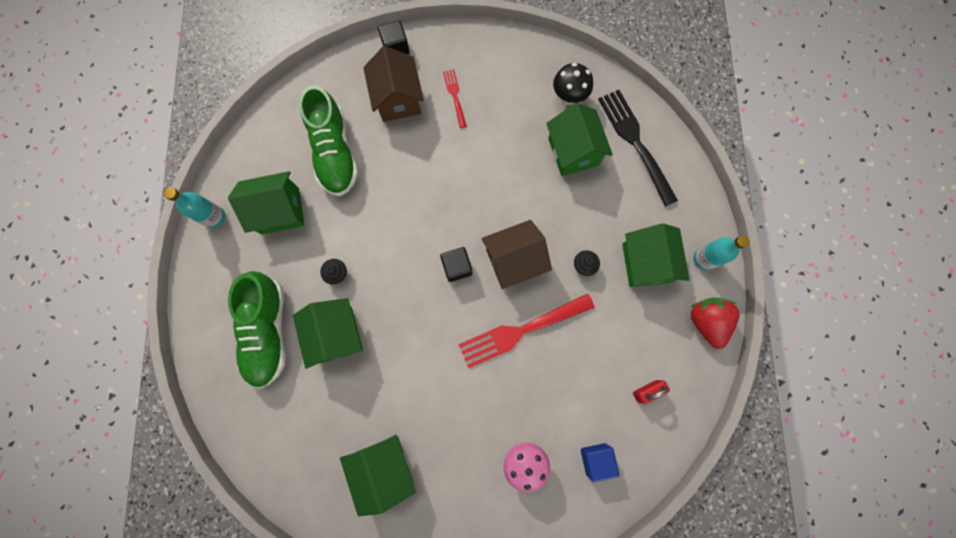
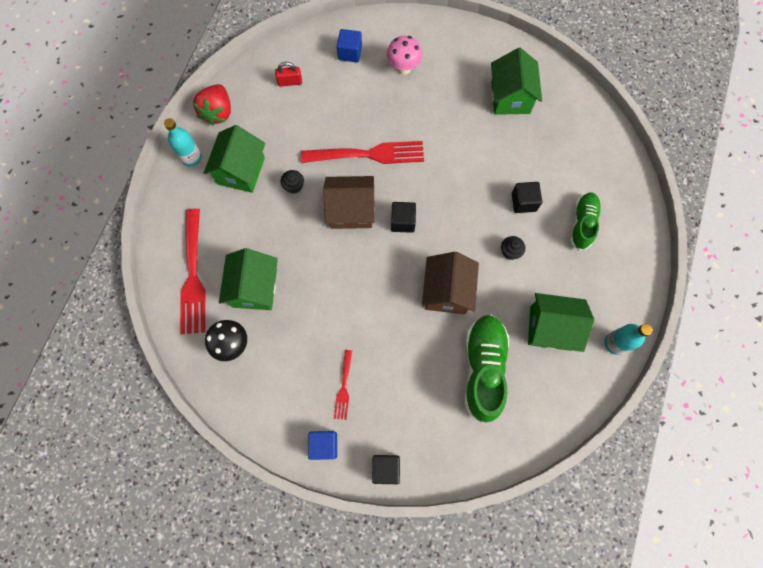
camera: 160 degrees left, 5 degrees down
green shoe [228,271,286,389] -> green shoe [570,193,601,250], size x0.63
green house [293,298,363,369] -> black cube [512,182,542,213]
brown house [363,46,424,122] -> brown house moved to [422,252,479,314]
black fork [598,90,678,207] -> red fork [180,209,205,334]
none -> blue cube [308,431,337,460]

